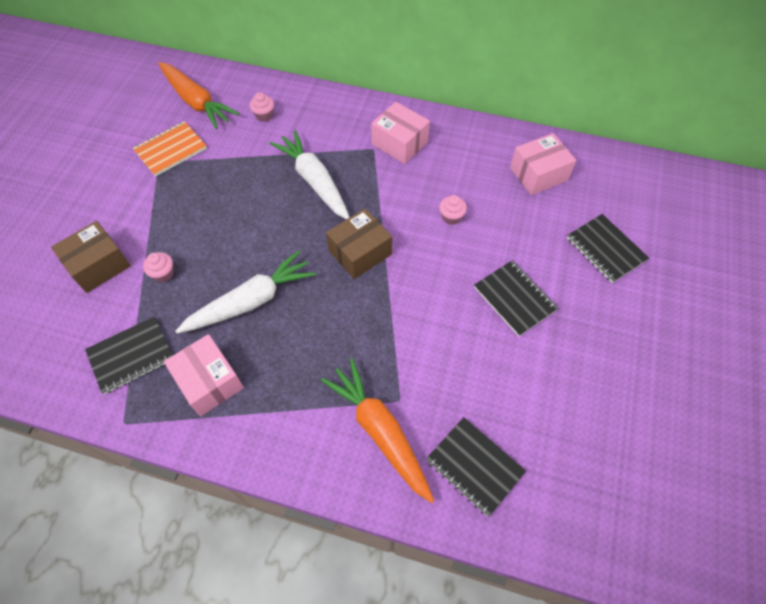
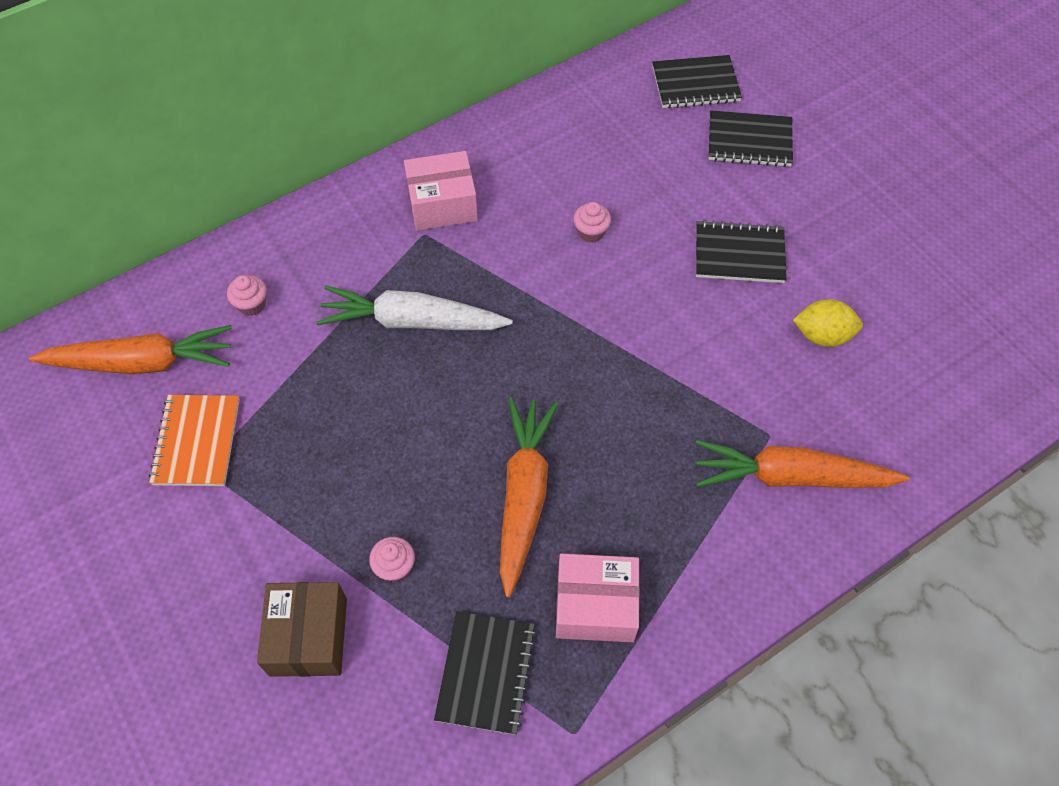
camera: 50 degrees left, 0 degrees up
white carrot [175,250,316,334] -> orange carrot [500,397,559,597]
brown box [326,208,392,279] -> none
black notebook [426,417,526,517] -> black notebook moved to [652,55,742,109]
pink box [510,133,576,195] -> none
none -> yellow lemon [793,299,863,347]

